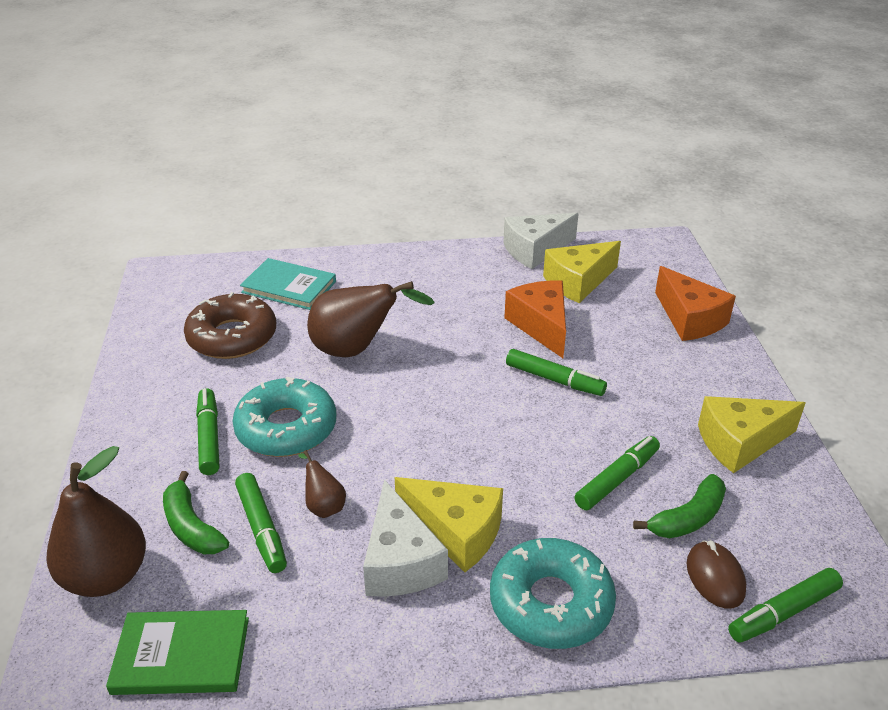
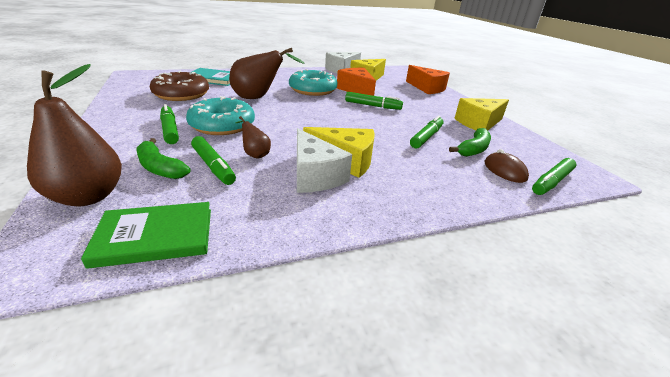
camera: 15 degrees left, 5 degrees down
turquoise donut [490,538,616,649] -> turquoise donut moved to [289,69,338,96]

